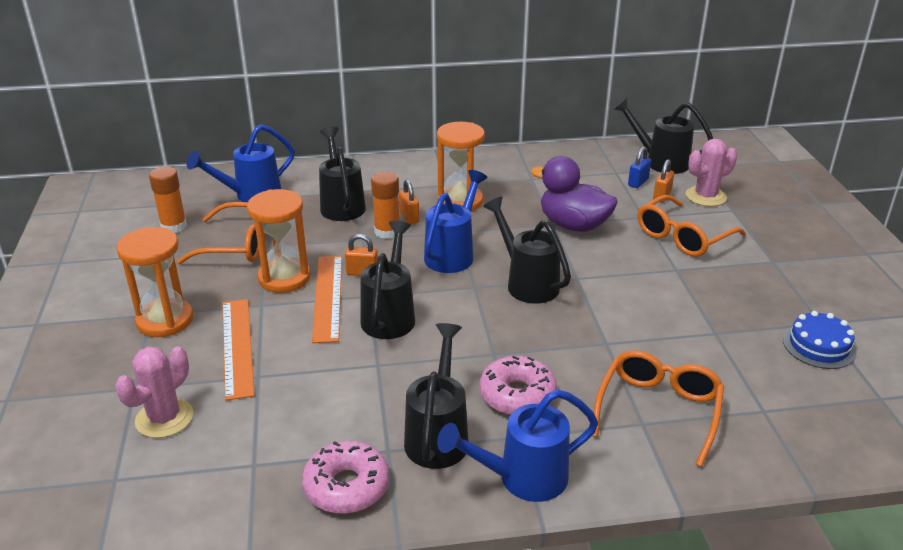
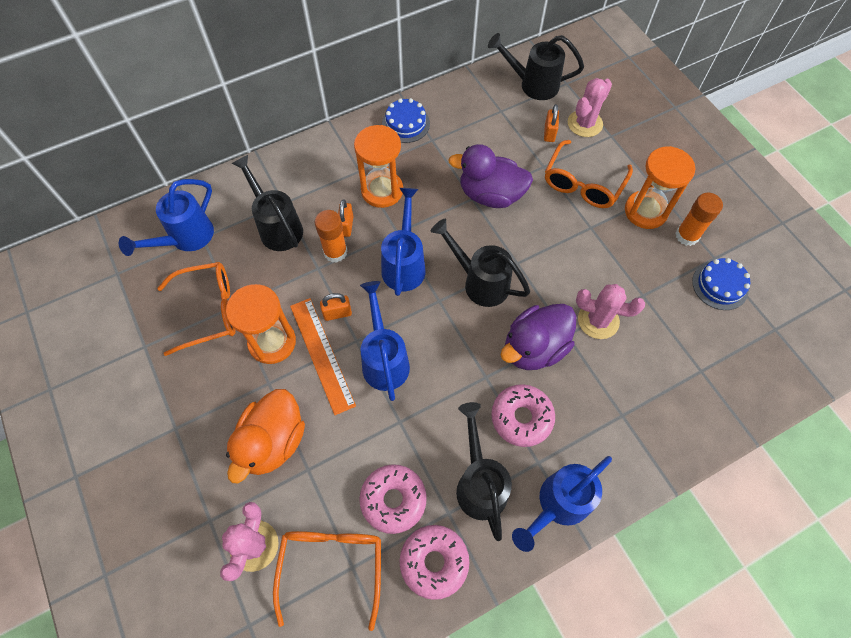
camera: 20 degrees left, 30 degrees up
orange hourglass [116,227,193,337] -> orange hourglass moved to [625,146,695,229]
orange glue stick [149,167,187,233] -> orange glue stick moved to [675,193,723,246]
orange ruler [222,299,255,401] -> orange duck [226,389,305,483]
black watering can [360,221,415,339] -> blue watering can [360,281,410,401]
orange padlock [399,180,419,224] -> orange padlock turned 45 degrees clockwise [338,199,353,237]
orange glasses [592,350,724,467] -> orange glasses moved to [273,531,381,631]
blue padlock [628,147,651,188] -> none
none -> pink donut [359,464,427,534]
none -> blue cake [382,98,430,143]
none -> purple duck [501,304,576,370]
none -> pink cactus [576,284,645,339]

